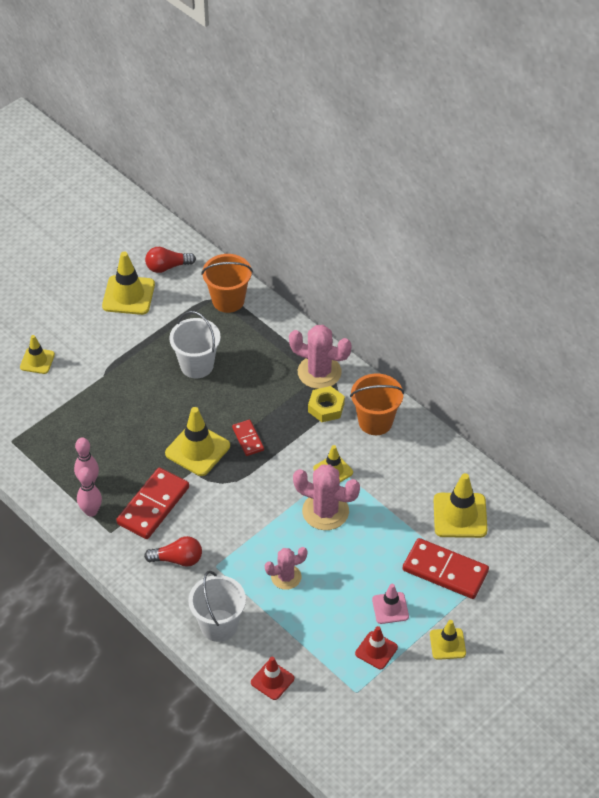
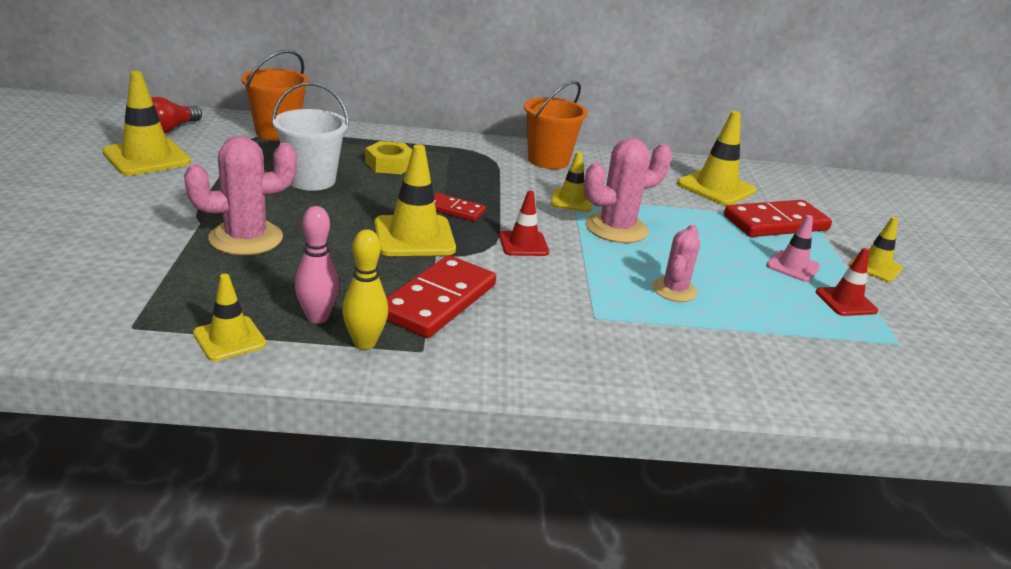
camera: 50 degrees left, 20 degrees down
yellow traffic cone [20,335,55,374] -> yellow traffic cone moved to [193,274,266,361]
pink bowling pin [77,467,102,517] -> yellow bowling pin [342,229,388,350]
red domino [116,468,189,539] -> red domino turned 45 degrees clockwise [386,255,496,338]
red light bulb [144,536,202,567] -> none
white bucket [188,571,246,642] -> none
red traffic cone [251,657,294,700] -> red traffic cone moved to [499,191,549,256]
pink cactus [289,325,352,389] -> pink cactus moved to [184,136,297,255]
yellow nut [308,386,345,422] -> yellow nut moved to [365,141,412,174]

